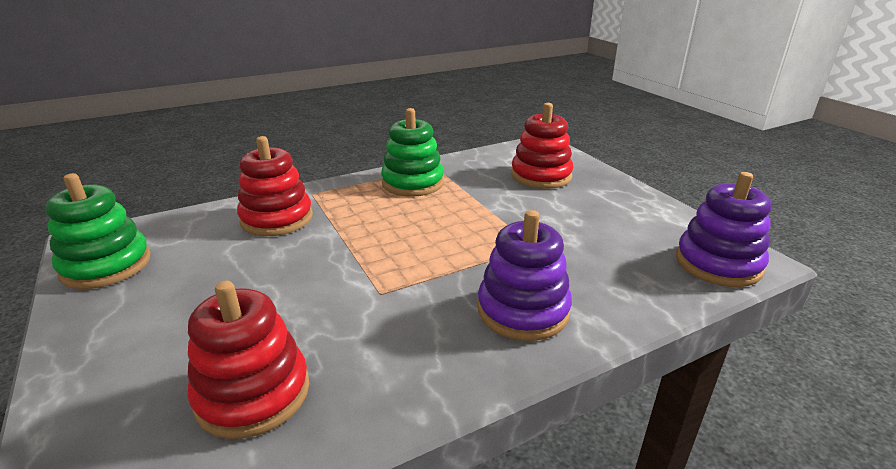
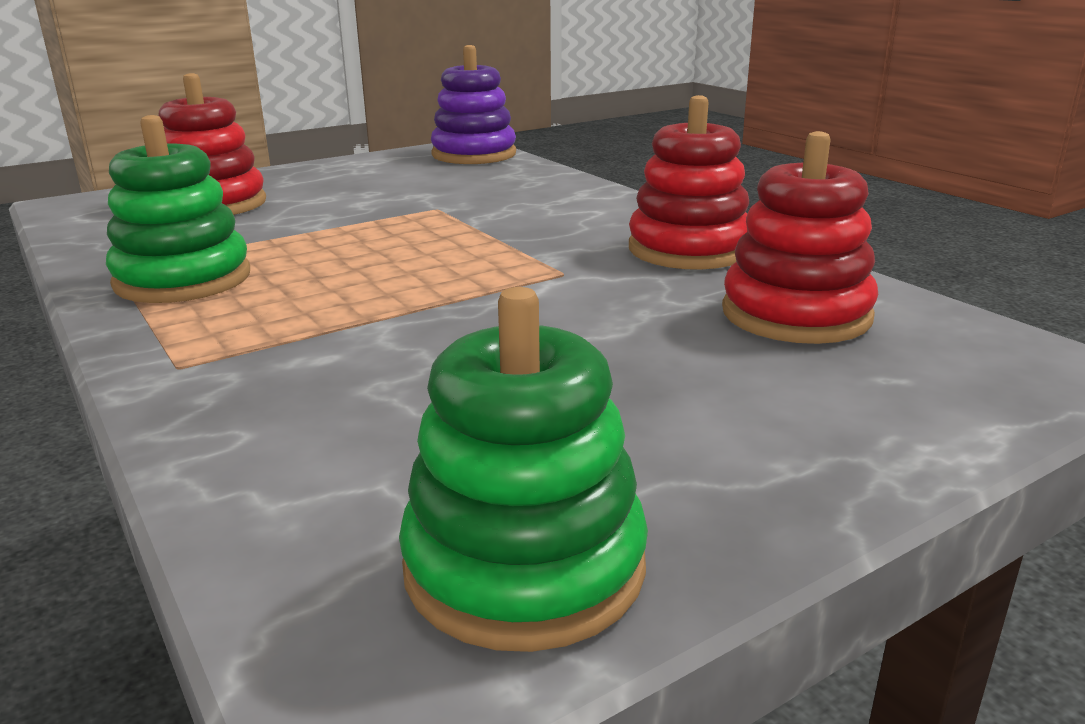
camera: 95 degrees left, 5 degrees down
red stacking toy [237,136,313,236] -> red stacking toy moved to [629,95,749,270]
purple stacking toy [478,210,572,341] -> none

